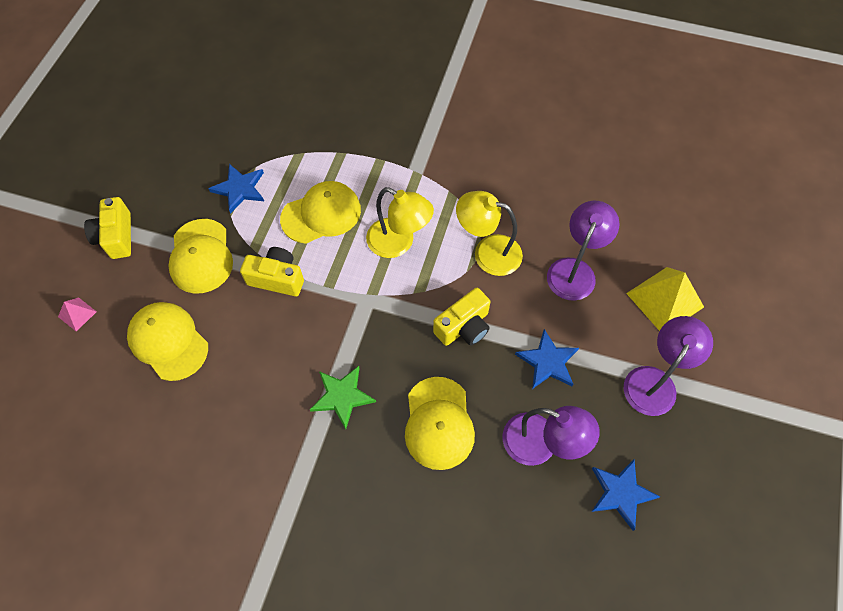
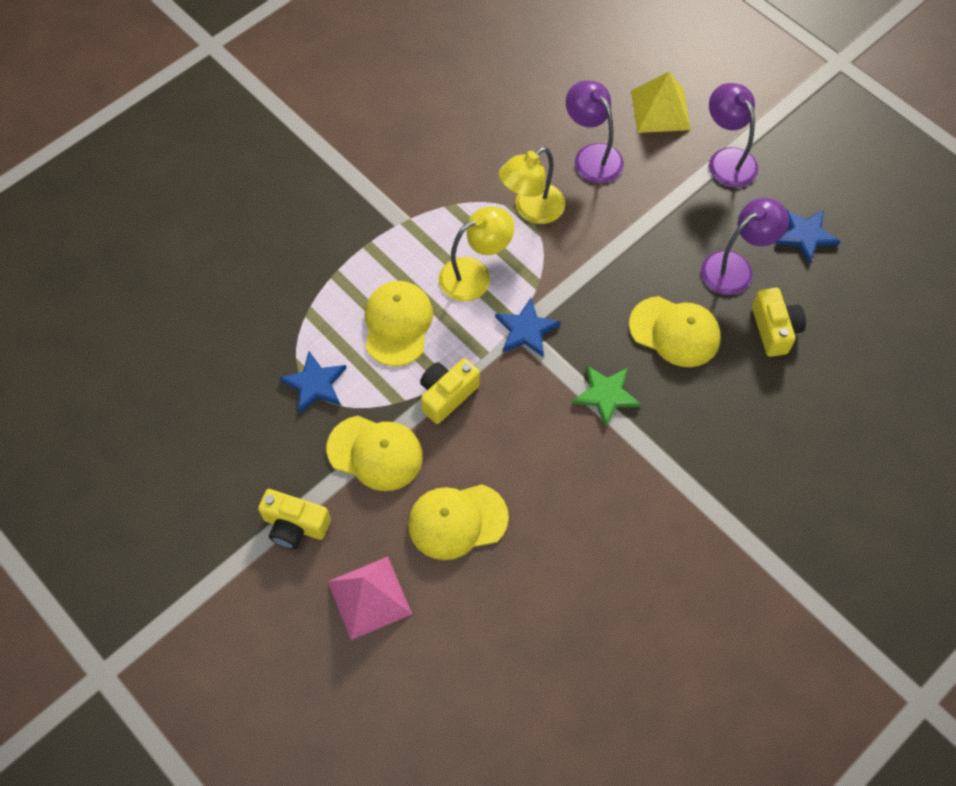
camera: 60 degrees left, 0 degrees up
pink pyramid [58,297,97,331] -> pink pyramid [328,557,412,640], size x2.04
yellow camera [433,288,490,346] -> yellow camera moved to [752,288,806,357]
blue star [515,329,579,389] -> blue star moved to [495,298,561,357]

